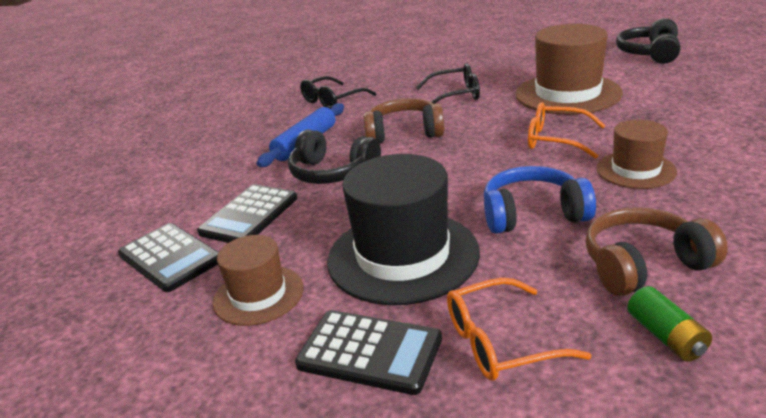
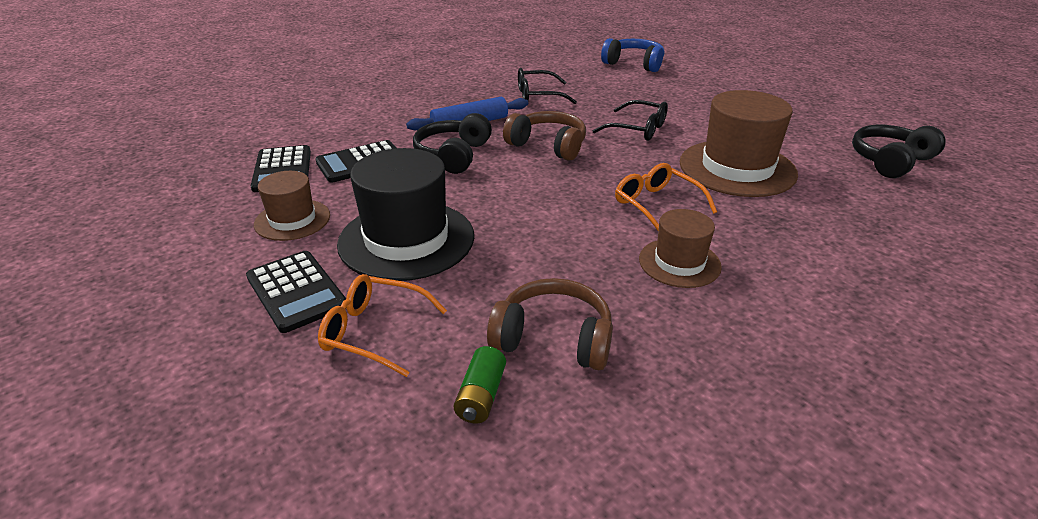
camera: 30 degrees right, 5 degrees up
black headphones [288,129,381,184] -> black headphones turned 45 degrees clockwise [413,113,492,174]
blue headphones [484,166,596,234] -> blue headphones moved to [601,38,664,72]

